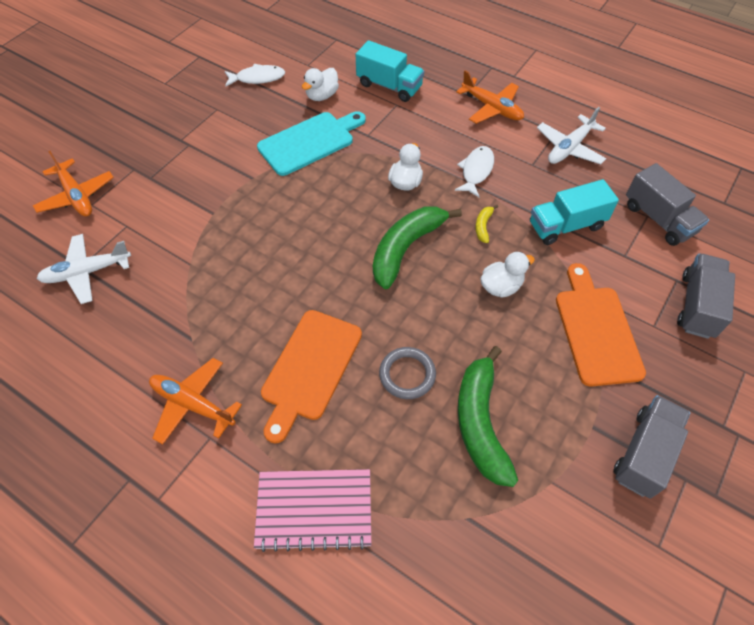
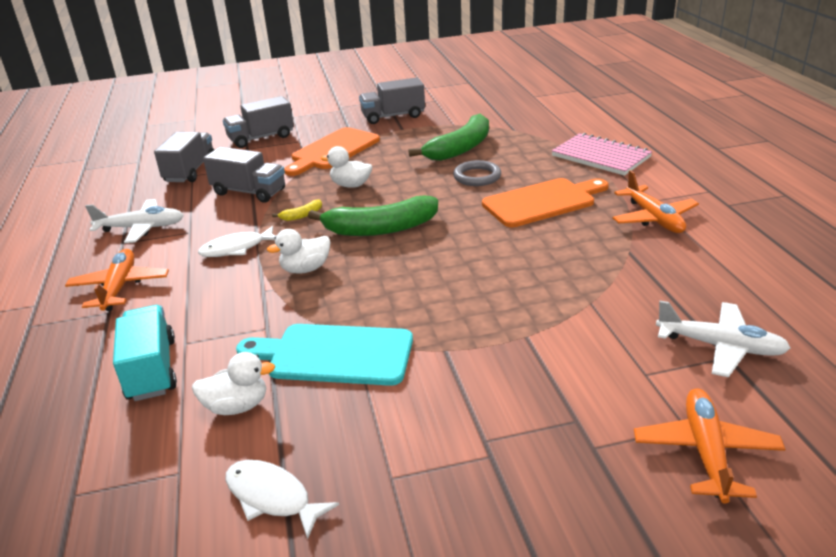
camera: 135 degrees left, 25 degrees down
turquoise truck [530,179,619,245] -> grey truck [203,147,285,203]

